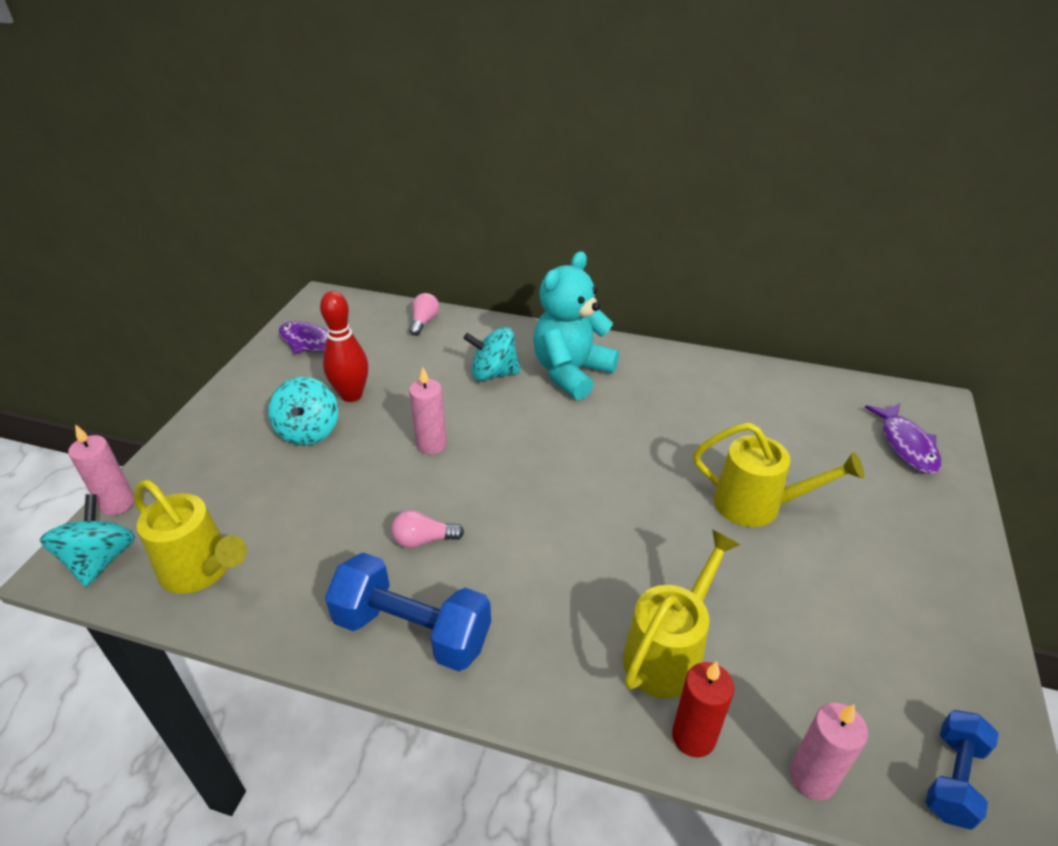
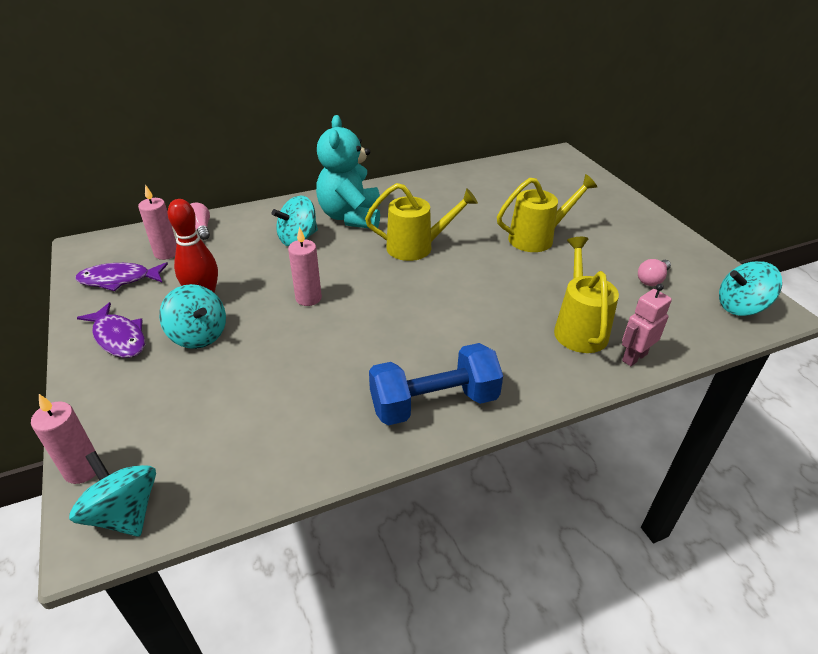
camera: 40 degrees left, 0 degrees up
yellow watering can [134,480,247,594] -> yellow watering can moved to [365,183,478,261]
pink light bulb [391,510,464,548] -> pink light bulb moved to [638,259,671,286]
red candle [672,661,734,758] -> pink robot [622,284,672,366]
pink candle [790,703,868,800] -> pink candle moved to [138,184,177,260]
purple fish [865,403,941,474] -> purple fish moved to [77,302,145,358]
blue dumbbell [925,710,999,830] -> turquoise spinning top [719,261,782,316]

